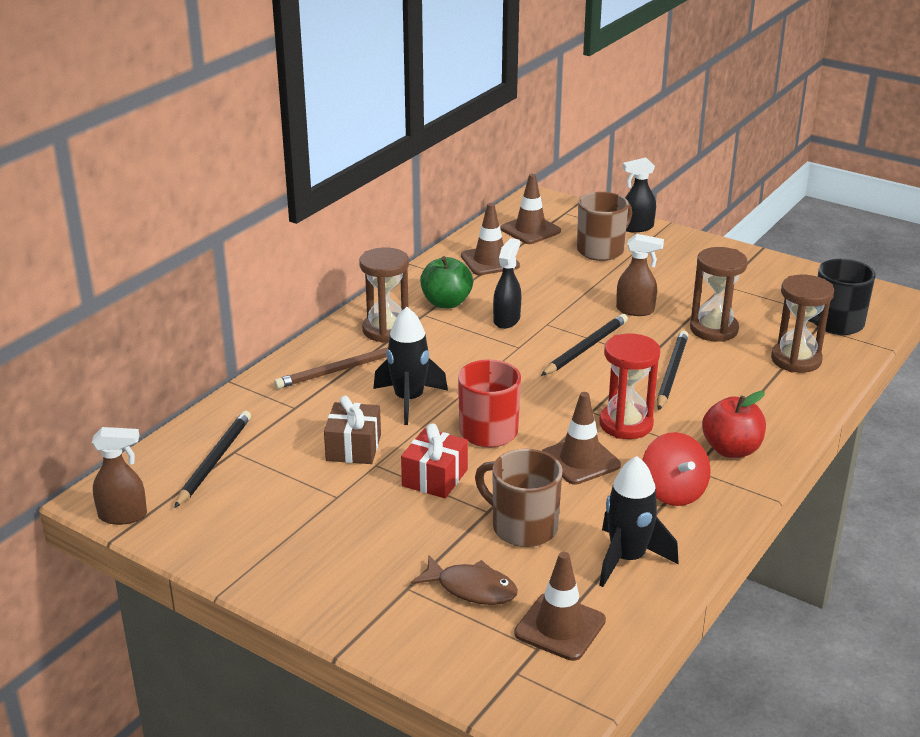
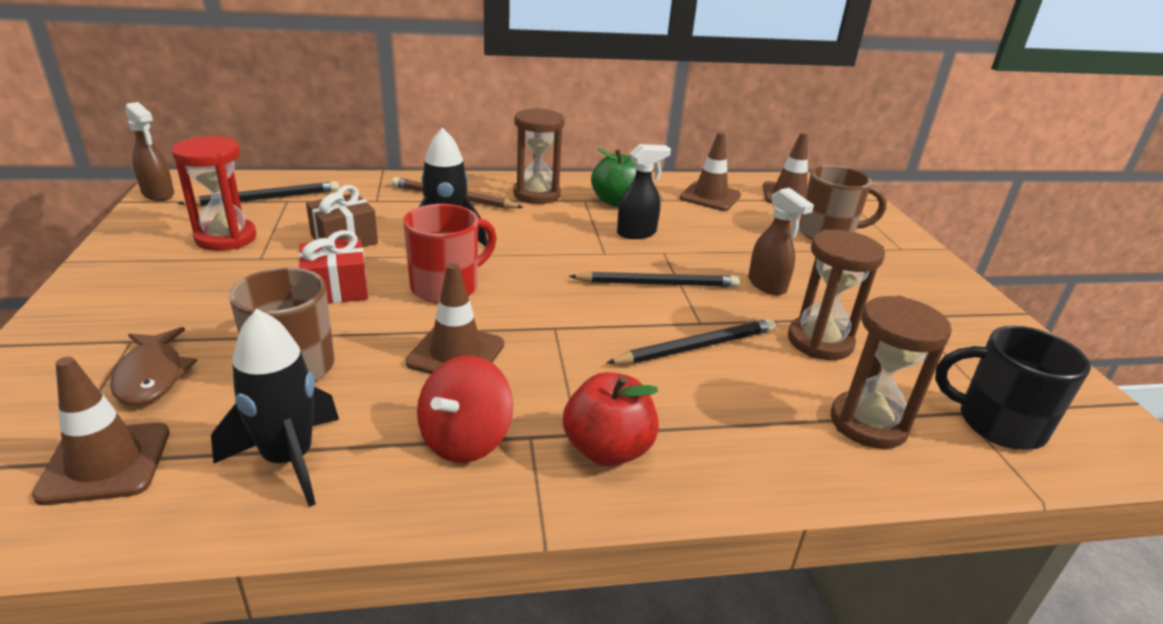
camera: 45 degrees right, 0 degrees up
red hourglass [599,333,660,439] -> red hourglass moved to [172,136,257,251]
black spray bottle [622,158,656,232] -> none

